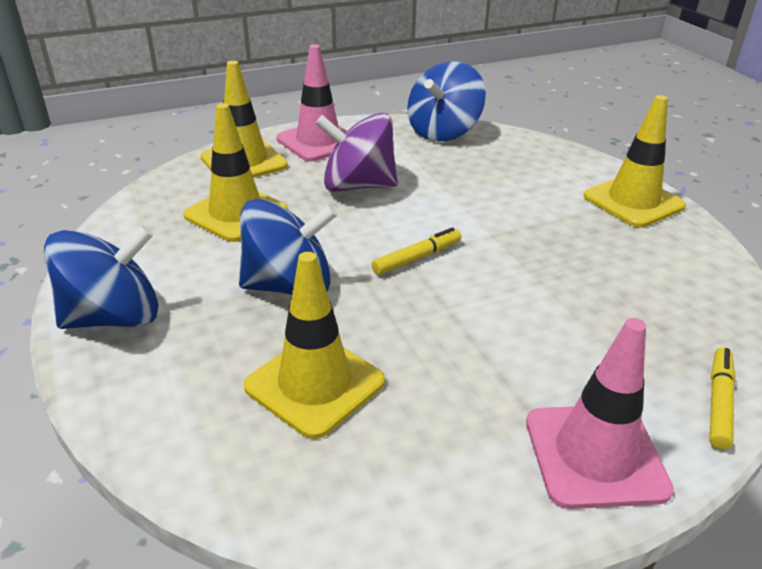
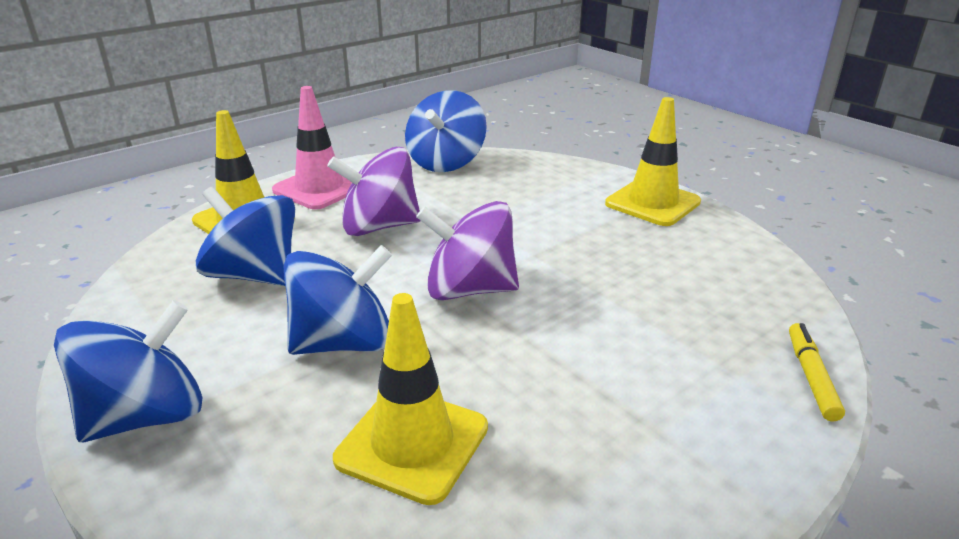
camera: 15 degrees left, 5 degrees down
yellow traffic cone [184,103,288,242] -> blue spinning top [196,187,295,286]
yellow marker [372,227,462,275] -> purple spinning top [416,201,519,300]
pink traffic cone [526,318,674,509] -> none

